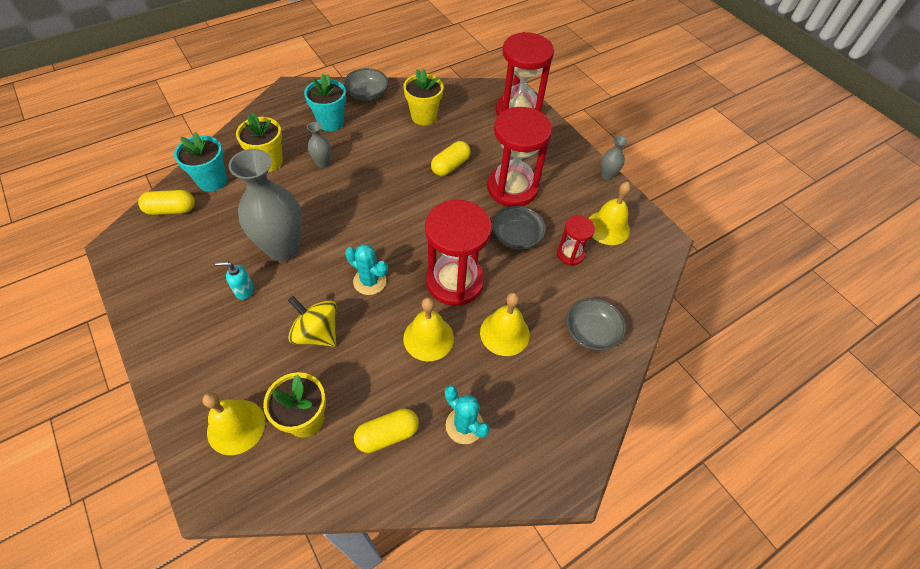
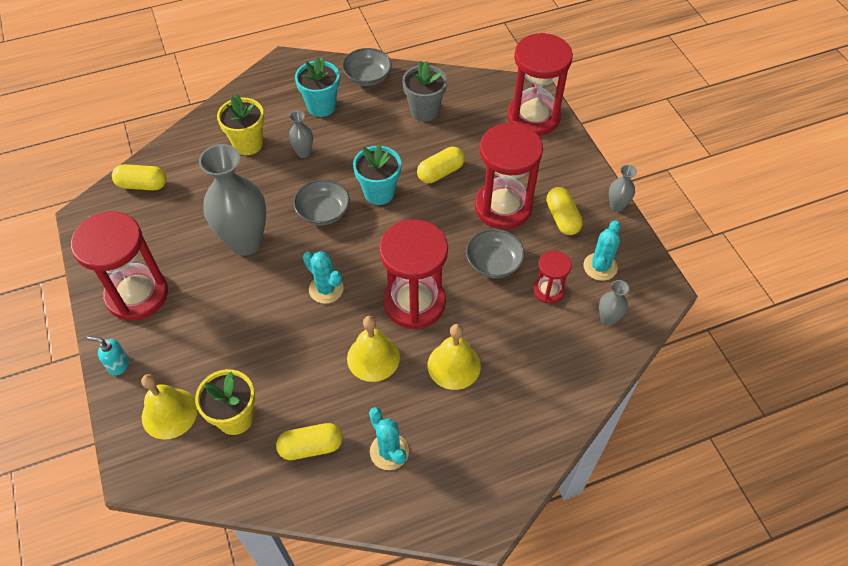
camera: 15 degrees right, 0 degrees up
turquoise flower pot [174,132,227,192] -> turquoise flower pot moved to [353,144,401,205]
turquoise soap dispenser [215,262,254,300] -> turquoise soap dispenser moved to [87,336,129,375]
yellow spinning top [288,296,337,347] -> none
yellow flower pot [403,68,444,125] -> grey flower pot [402,61,447,121]
grey bowl [566,298,626,351] -> grey bowl moved to [293,179,350,225]
yellow bell [589,182,631,245] -> turquoise cactus [583,220,620,281]
none -> red hourglass [71,211,168,321]
none -> yellow capsule [546,187,583,235]
none -> grey vase [599,280,629,326]

